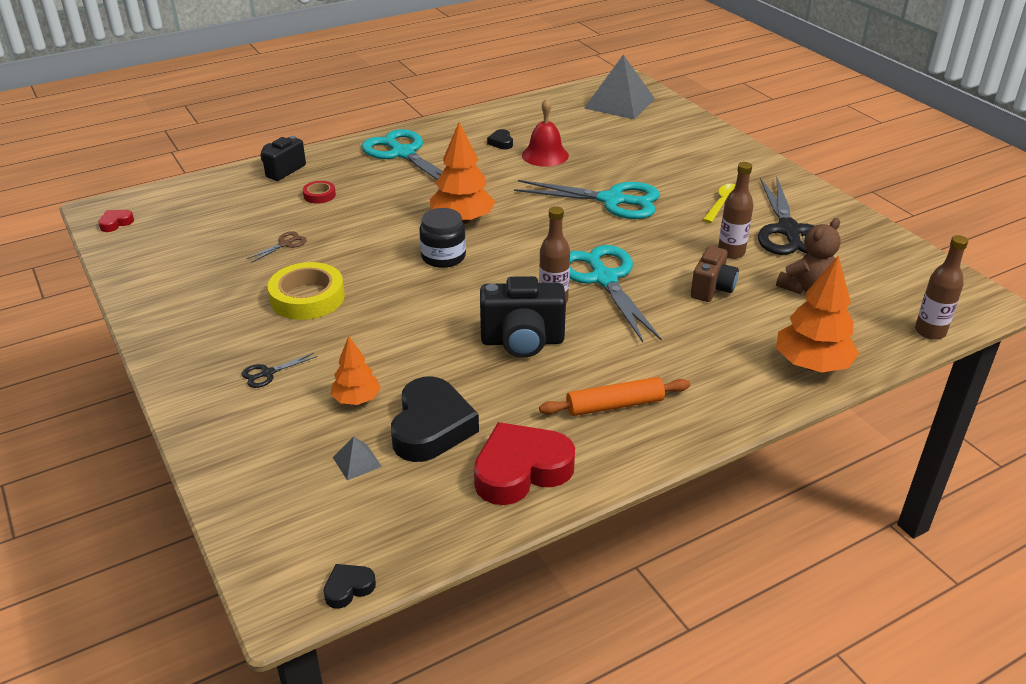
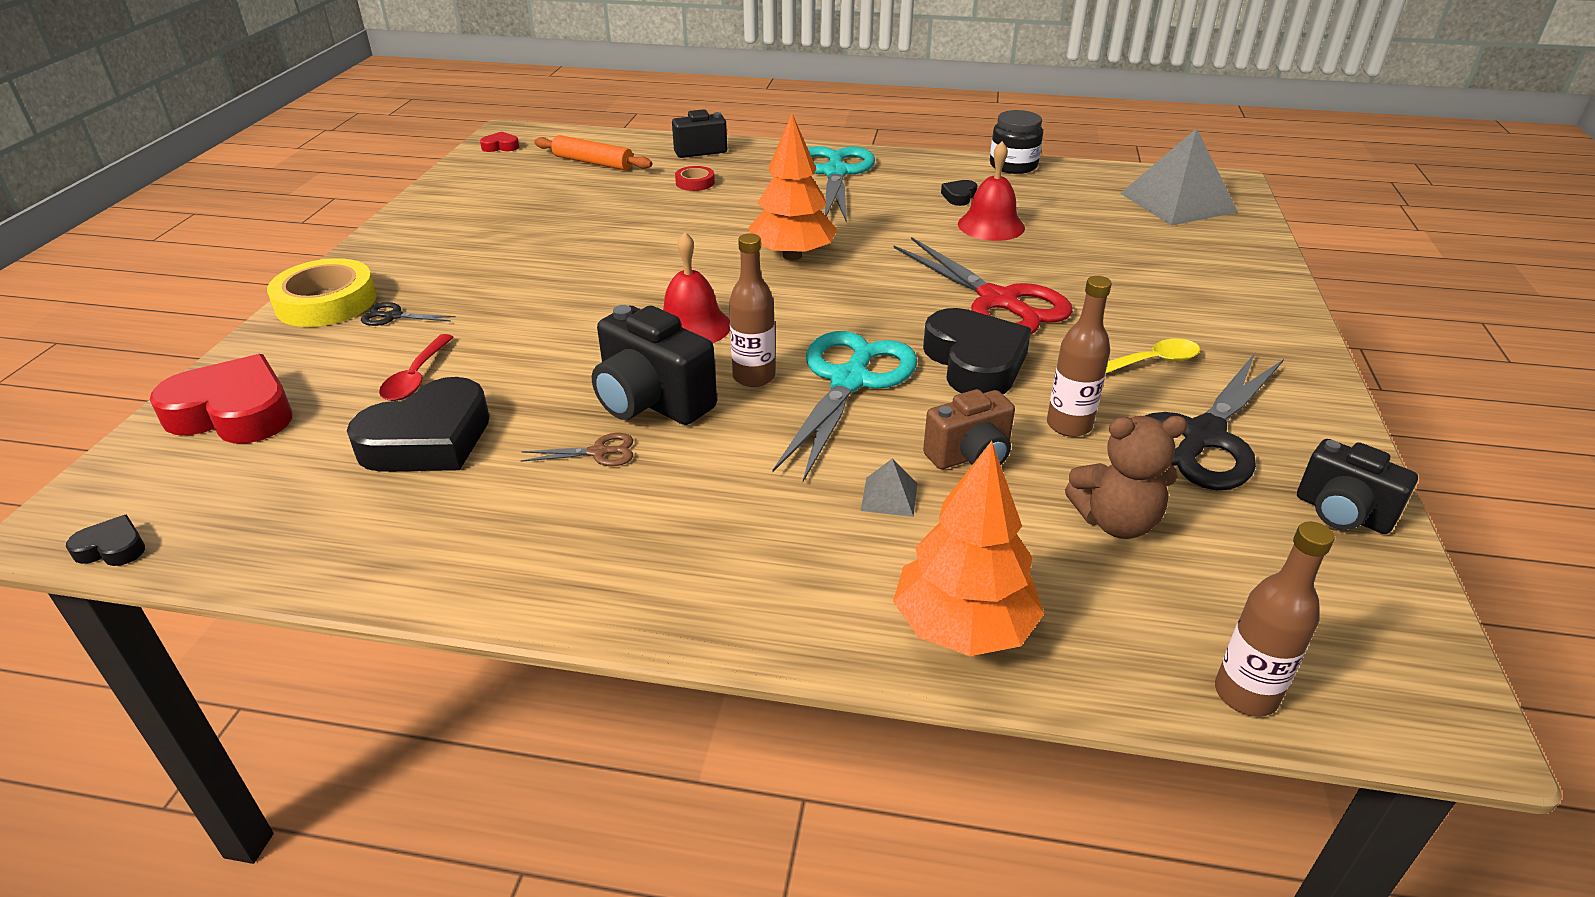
camera: 40 degrees right, 0 degrees up
brown scissors [246,231,307,263] -> brown scissors moved to [520,433,633,466]
yellow tape [268,262,345,320] -> yellow tape moved to [267,258,377,327]
orange tree [330,336,381,405] -> red spoon [379,334,454,401]
grey pyramid [333,437,382,480] -> grey pyramid moved to [861,459,917,517]
black jar [419,208,466,268] -> black jar moved to [990,110,1043,174]
red heart [474,422,575,505] -> red heart moved to [150,354,292,443]
turquoise scissors [514,180,660,219] -> red scissors [893,237,1073,335]
orange rolling pin [539,377,690,416] -> orange rolling pin moved to [534,135,652,170]
none -> red bell [663,232,730,343]
none -> black heart [923,308,1031,394]
none -> black camera [1297,439,1418,534]

